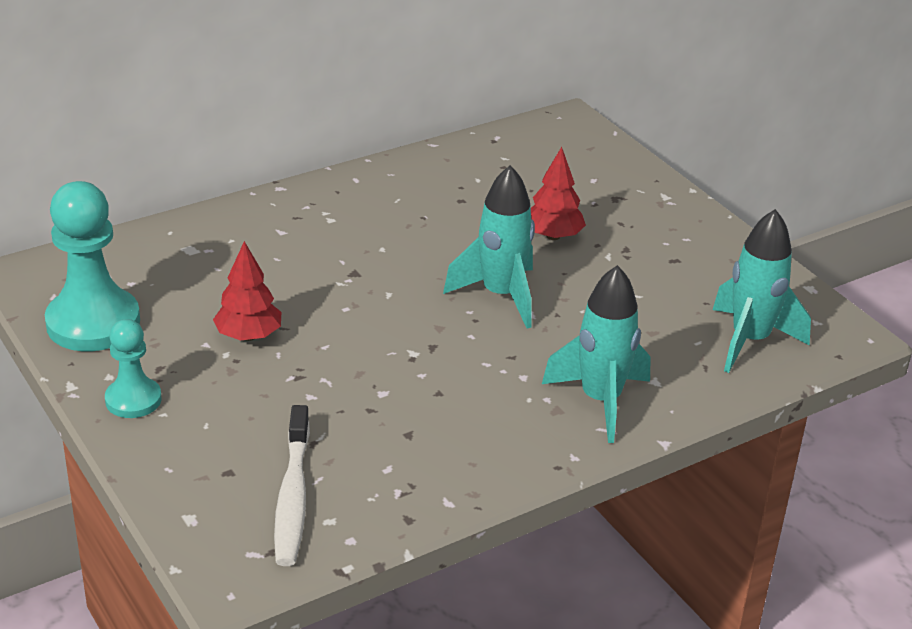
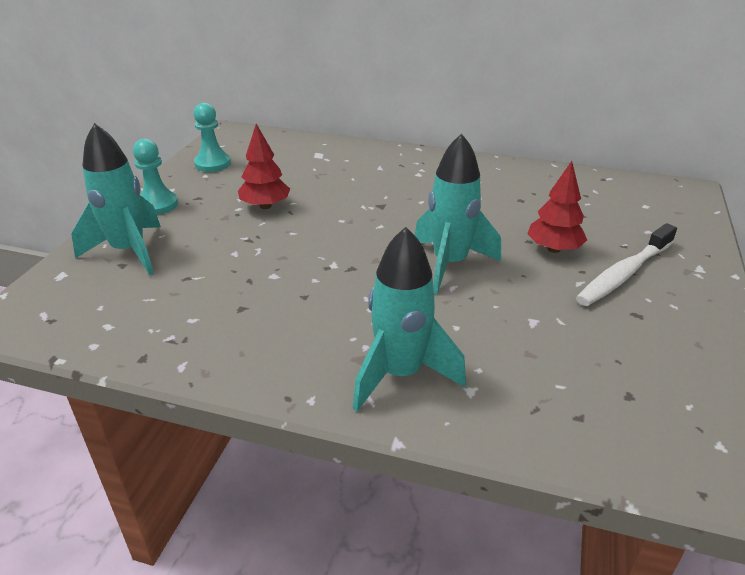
camera: 50 degrees right, 0 degrees up
turquoise pawn [45,181,140,351] -> turquoise pawn [193,103,231,172], size x0.57
white toothbrush [274,405,310,566] -> white toothbrush moved to [576,223,677,306]
turquoise rocket [713,209,811,373] -> turquoise rocket moved to [71,123,161,275]

